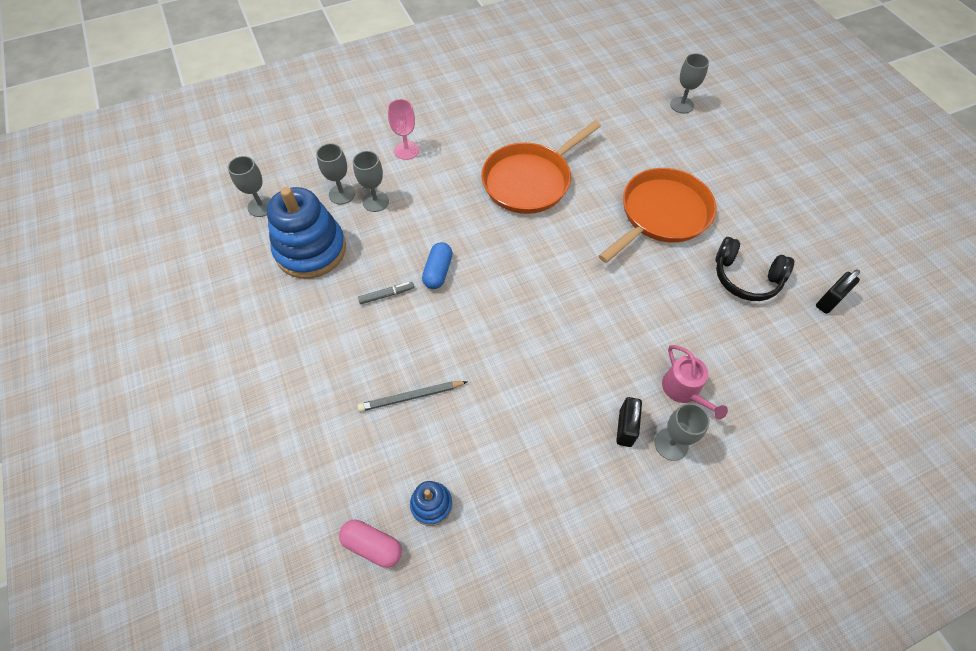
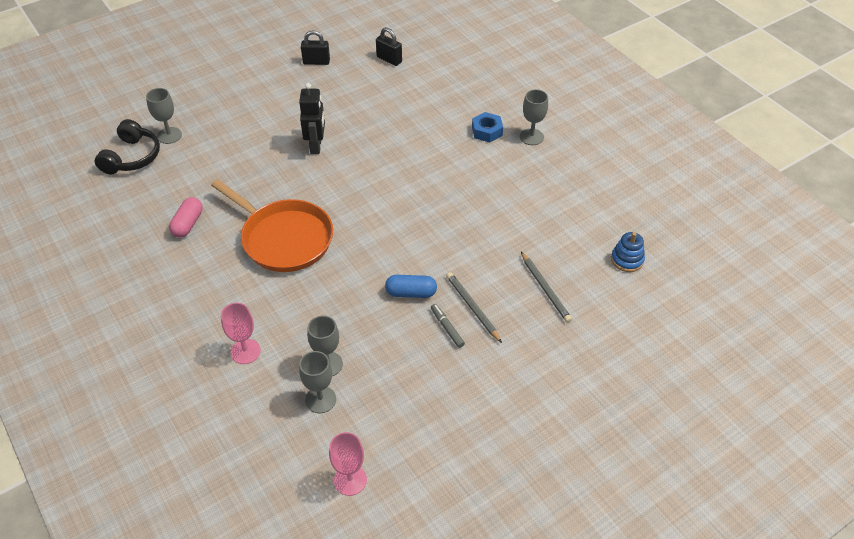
camera: 100 degrees left, 10 degrees down
grey goblet [228,156,271,217] -> pink goblet [329,432,367,496]
blue stacking toy [267,187,346,279] -> none
pink capsule [339,520,402,568] -> pink capsule moved to [169,197,203,238]
orange pan [599,168,716,263] -> black robot [299,83,325,154]
black padlock [616,397,642,447] -> black padlock moved to [301,30,330,65]
pink watering can [662,345,728,419] -> blue nut [472,112,503,143]
black headphones [716,237,794,301] -> black headphones moved to [95,119,160,175]
none -> grey pencil [446,272,502,343]

